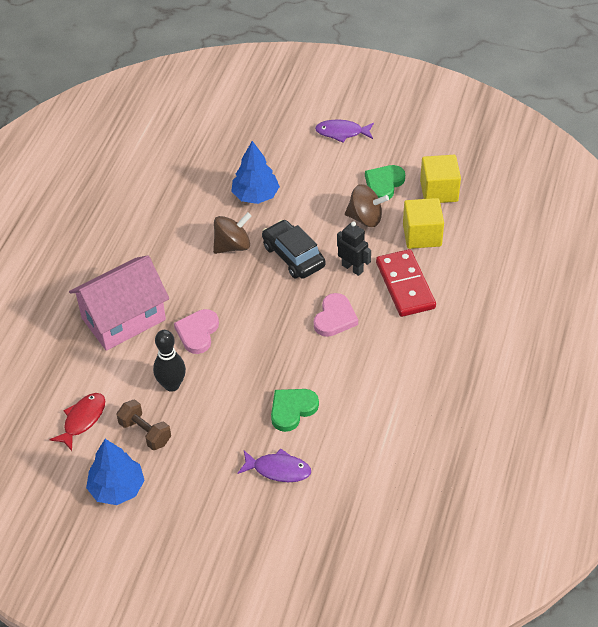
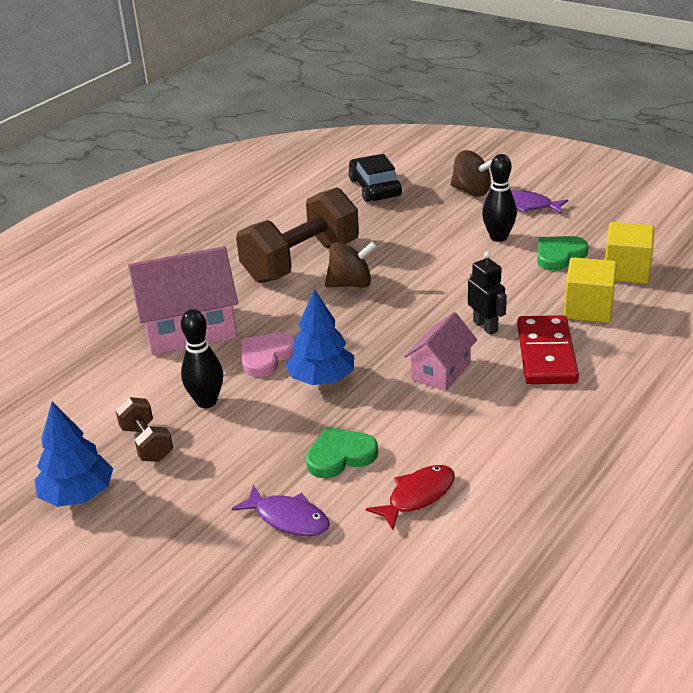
camera: 20 degrees right, 15 degrees down
red fish [49,393,105,451] -> red fish moved to [366,465,455,530]
blue tree [231,141,280,204] -> blue tree moved to [286,289,354,385]
black car [262,220,326,279] -> black car moved to [348,154,402,202]
pink heart [314,293,358,337] -> pink house [404,312,477,391]
brown spinning top [345,184,389,227] -> brown spinning top moved to [450,150,493,197]
none -> brown dumbbell [236,187,359,283]
none -> black bowling pin [482,154,517,242]

